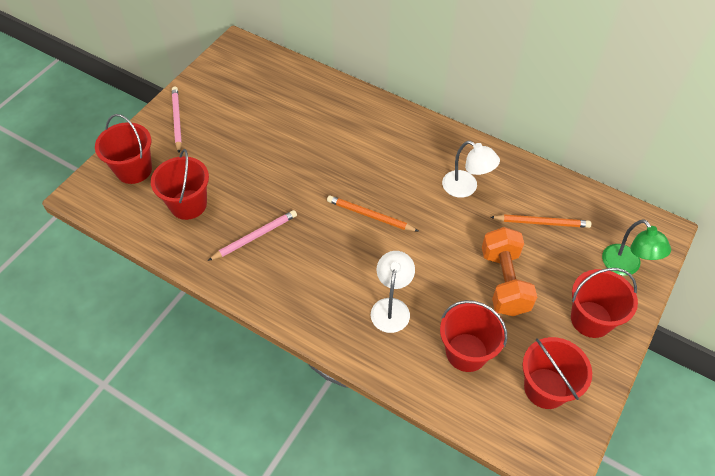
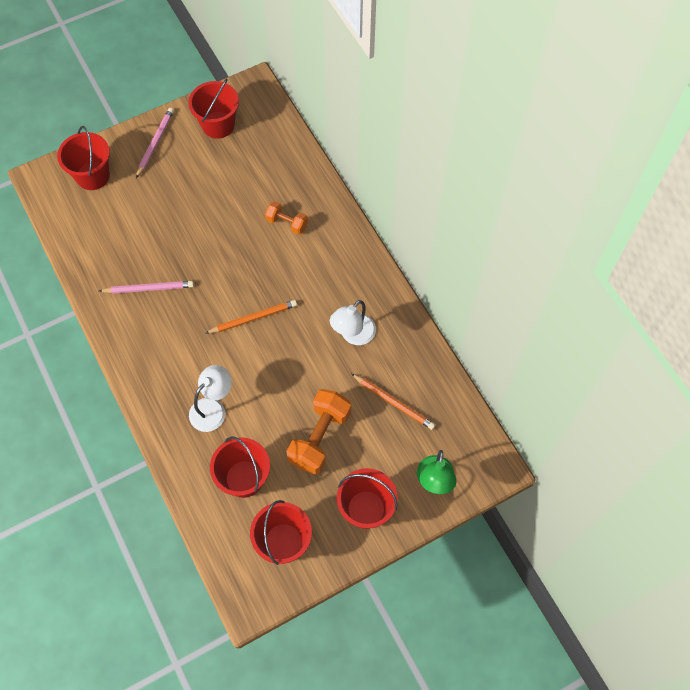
camera: 30 degrees right, 10 degrees up
red bucket [151,149,209,220] -> red bucket moved to [188,78,239,139]
orange pencil [327,195,418,231] -> orange pencil turned 105 degrees clockwise [206,300,297,333]
white lamp [442,141,500,198] -> white lamp turned 60 degrees clockwise [330,300,376,345]
none -> orange dumbbell [265,201,308,235]

